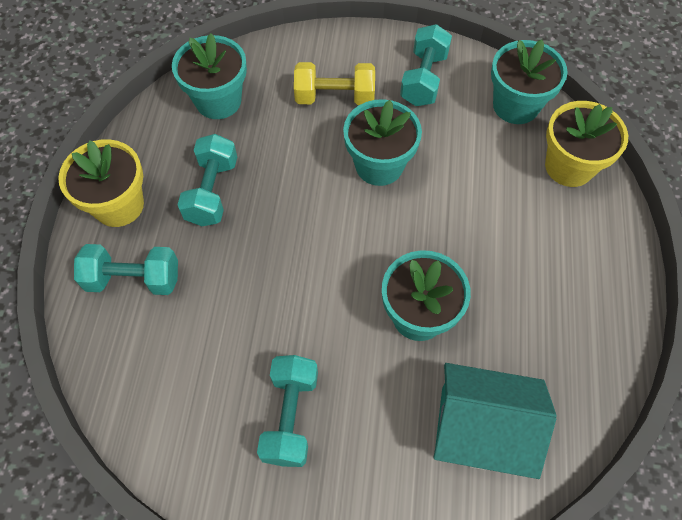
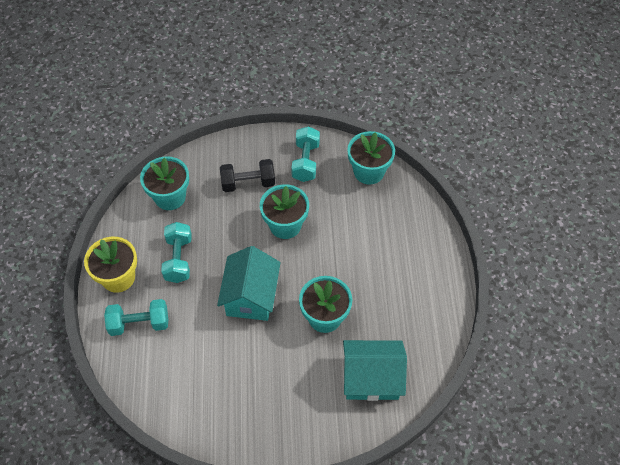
camera: 10 degrees left, 5 degrees down
turquoise dumbbell [257,355,318,467] -> none
yellow dumbbell [294,62,375,105] -> black dumbbell [220,159,275,192]
yellow flower pot [545,101,628,187] -> none
none -> turquoise house [217,246,280,321]

